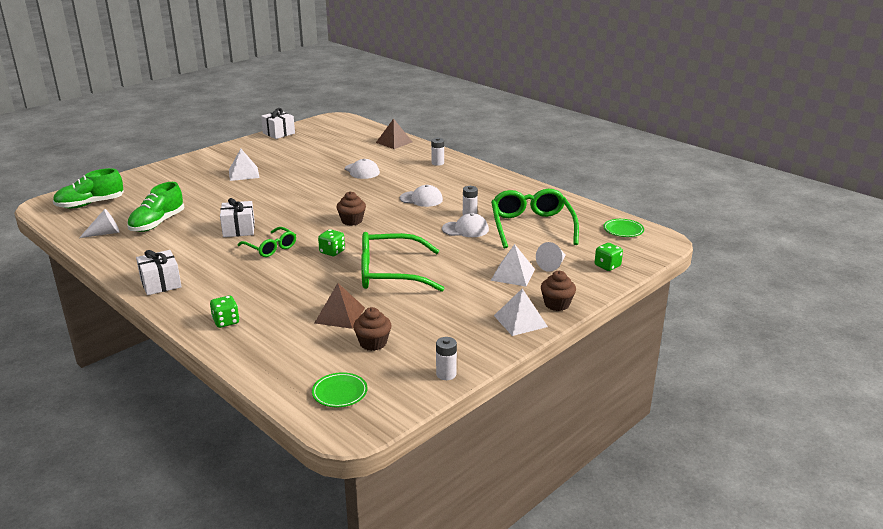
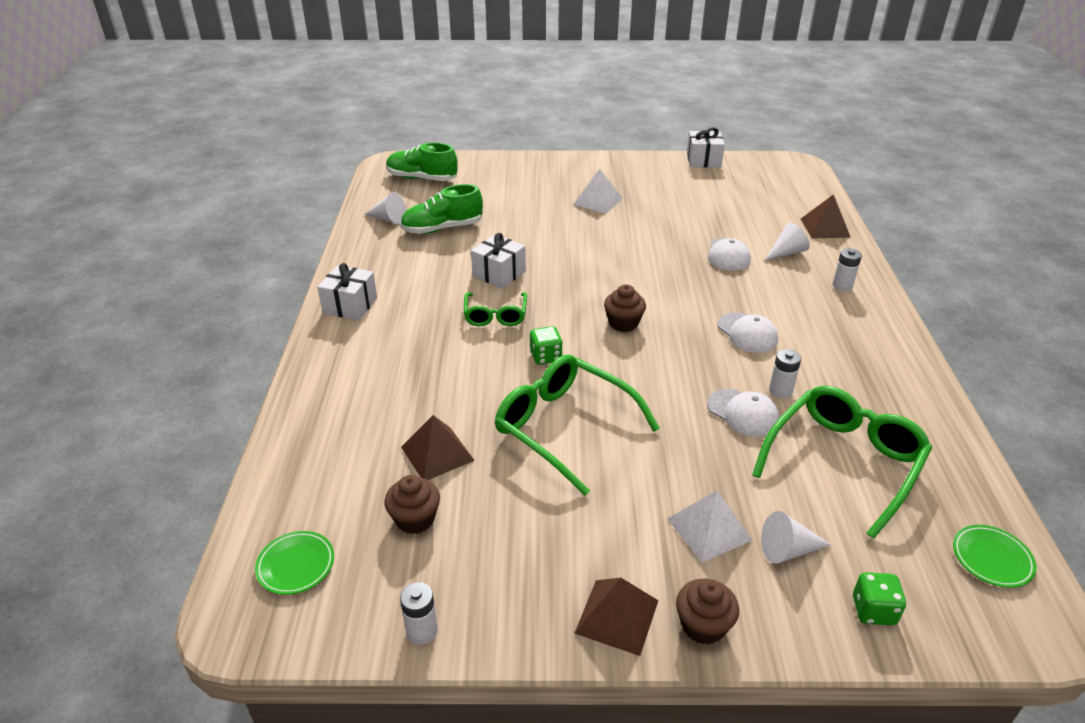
camera: 45 degrees right, 10 degrees up
green dice [210,296,239,328] -> none
white pyramid [494,288,548,336] -> brown pyramid [574,578,659,656]
none -> white cone [764,223,810,261]

